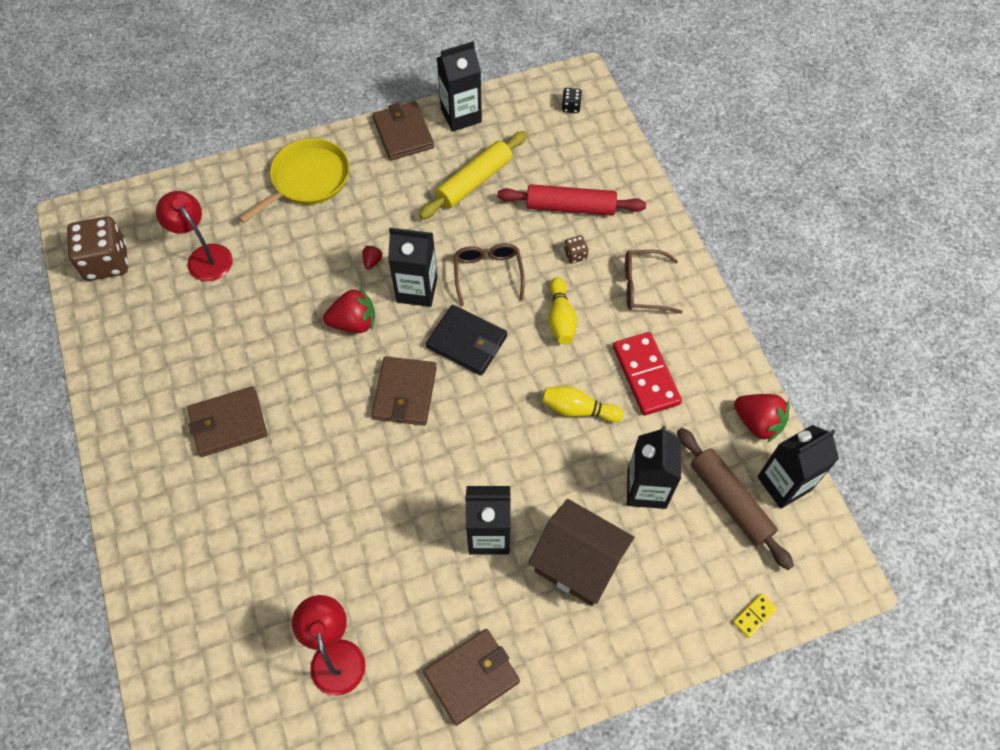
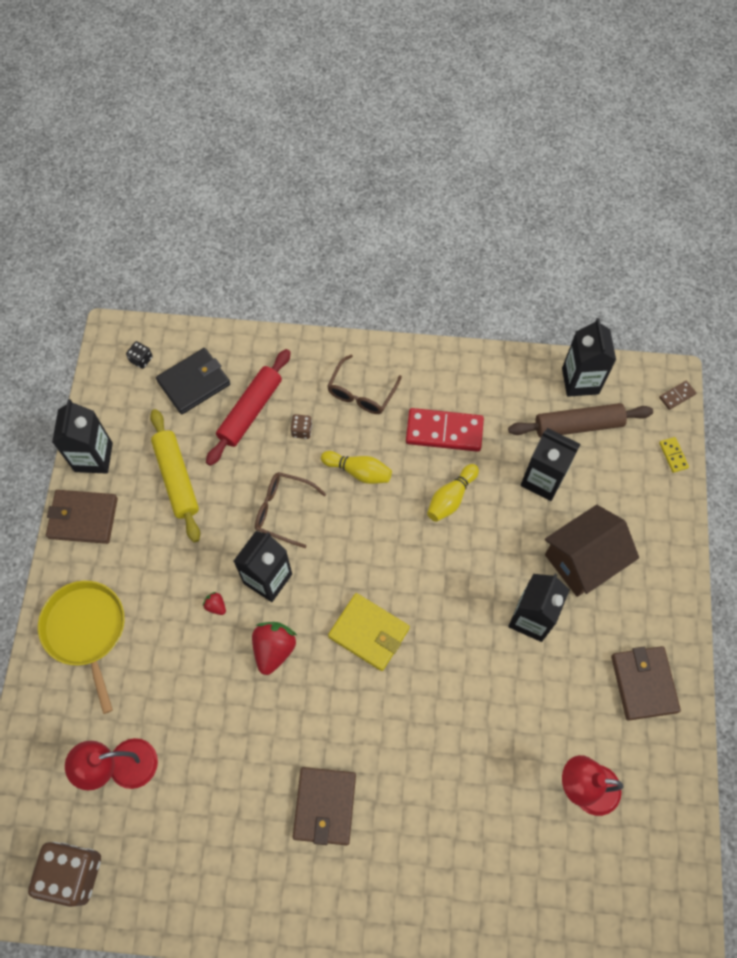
camera: 65 degrees left, 5 degrees up
brown wallet [372,356,437,426] -> yellow wallet [328,593,410,671]
black wallet [426,305,507,375] -> black wallet moved to [156,348,230,415]
red strawberry [734,394,790,443] -> none
none -> brown domino [659,381,696,410]

